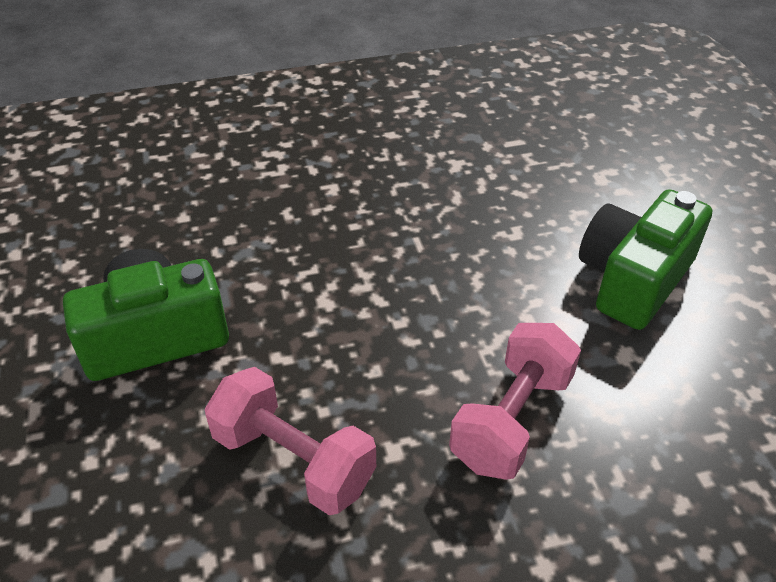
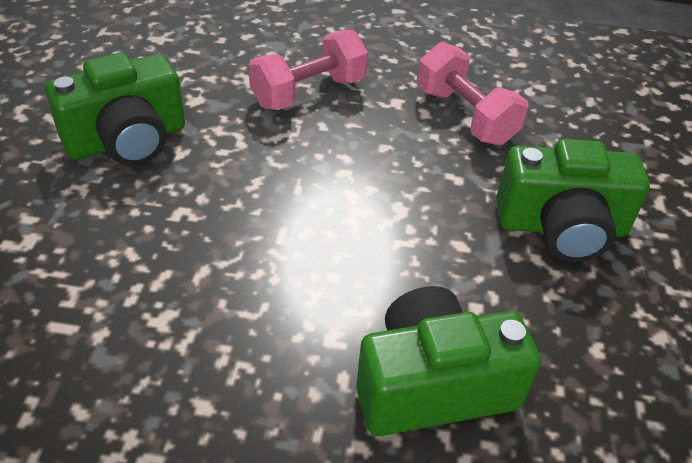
camera: 160 degrees left, 0 degrees up
none -> green camera [356,286,541,436]

